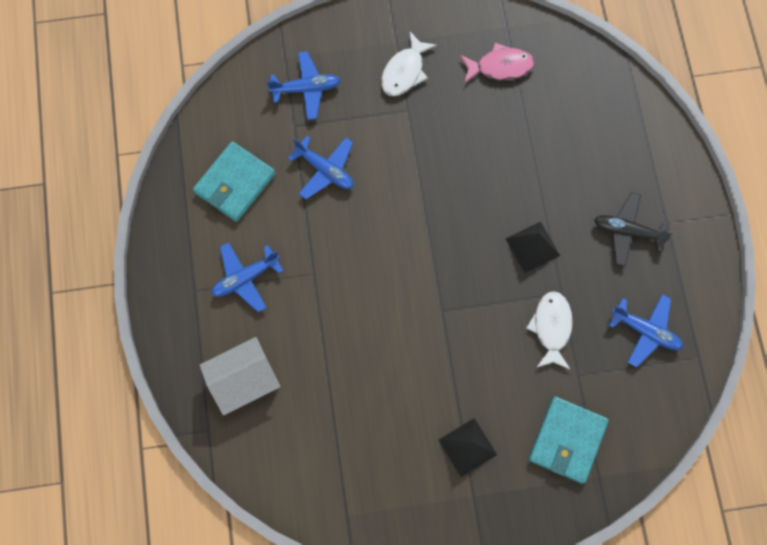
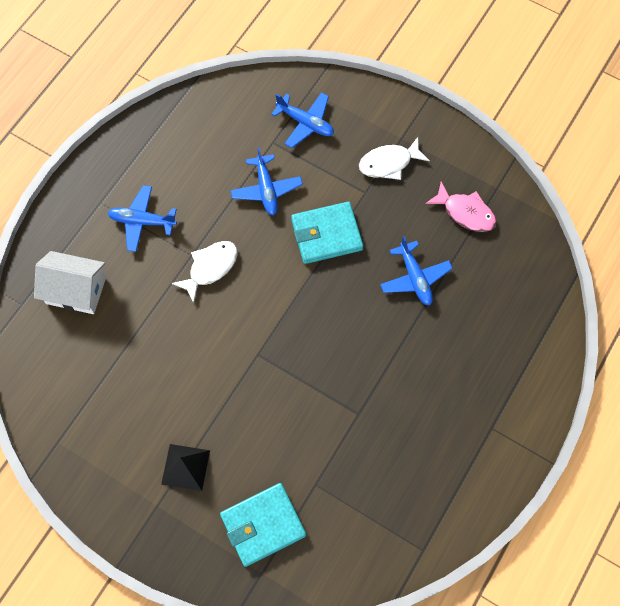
camera: 40 degrees right, 5 degrees down
turquoise wallet [193,141,275,222] -> turquoise wallet moved to [291,202,363,264]
black pyramid [505,222,560,273] -> none
white fish [526,291,573,369] -> white fish moved to [172,241,238,303]
black plane [594,192,673,266] -> none
blue plane [609,294,683,367] -> blue plane moved to [380,236,453,305]

